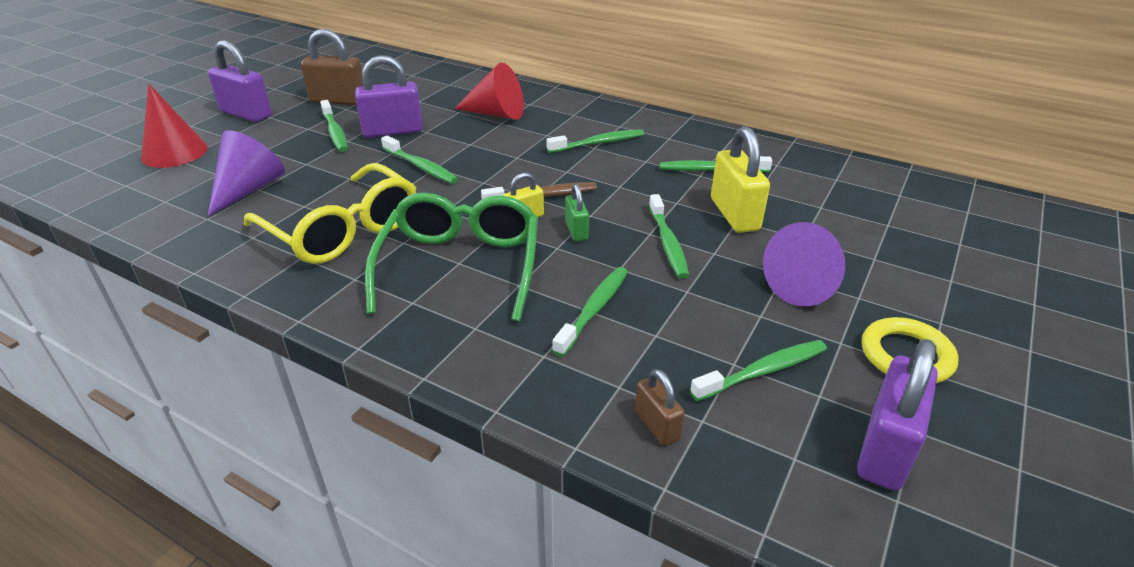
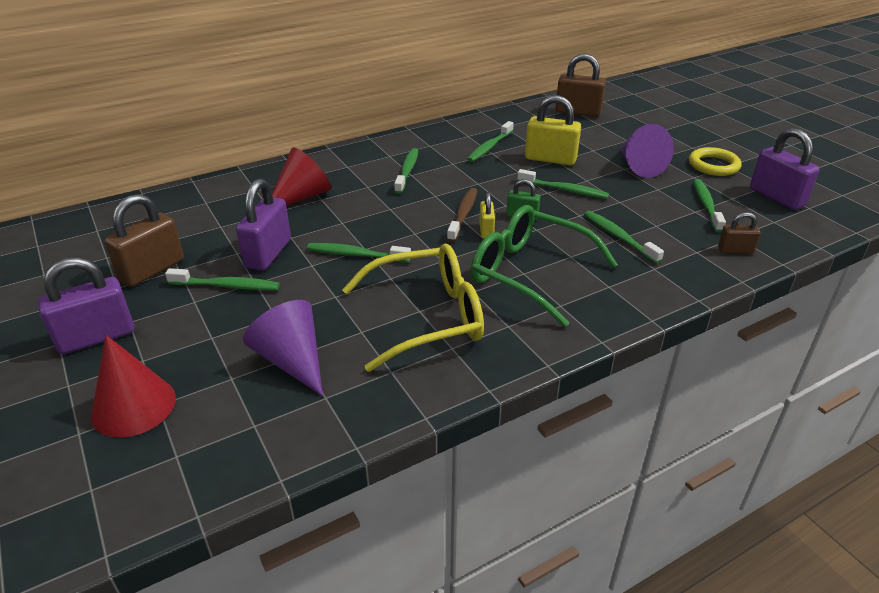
camera: 60 degrees left, 0 degrees up
green toothbrush [381,135,458,184] -> green toothbrush turned 150 degrees counterclockwise [307,243,411,263]
none -> brown padlock [555,53,606,117]

